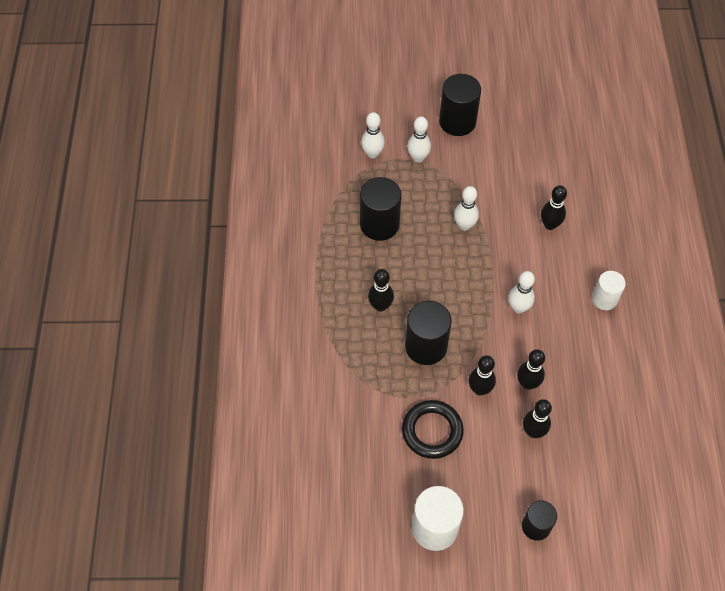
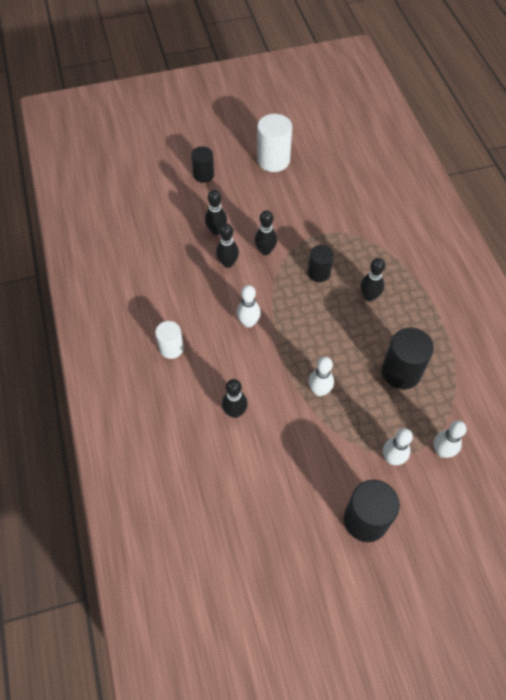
camera: 165 degrees right, 0 degrees up
black ring [402,400,464,459] -> none
black cylinder [405,301,452,365] -> black cylinder [308,245,334,282], size x0.63

